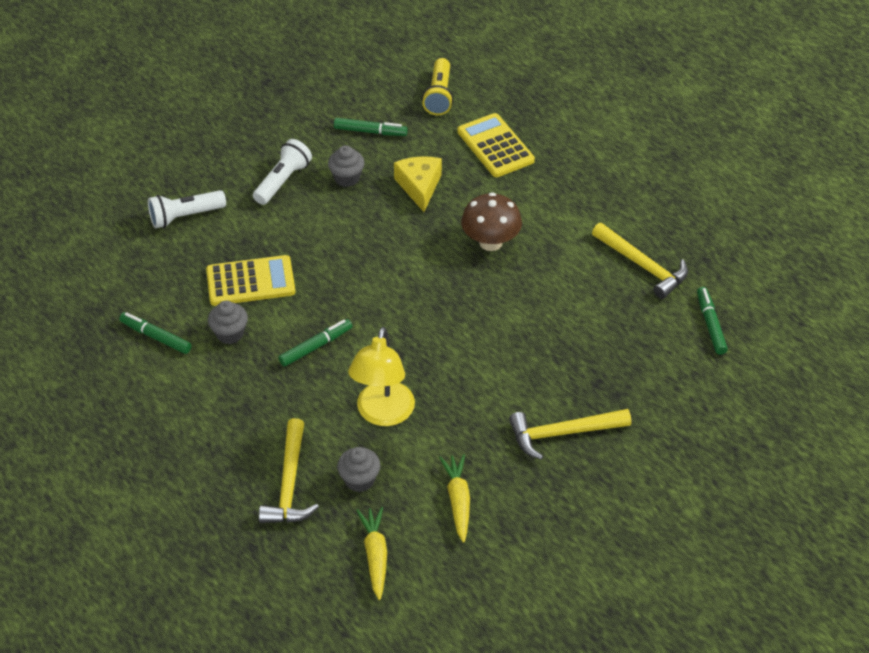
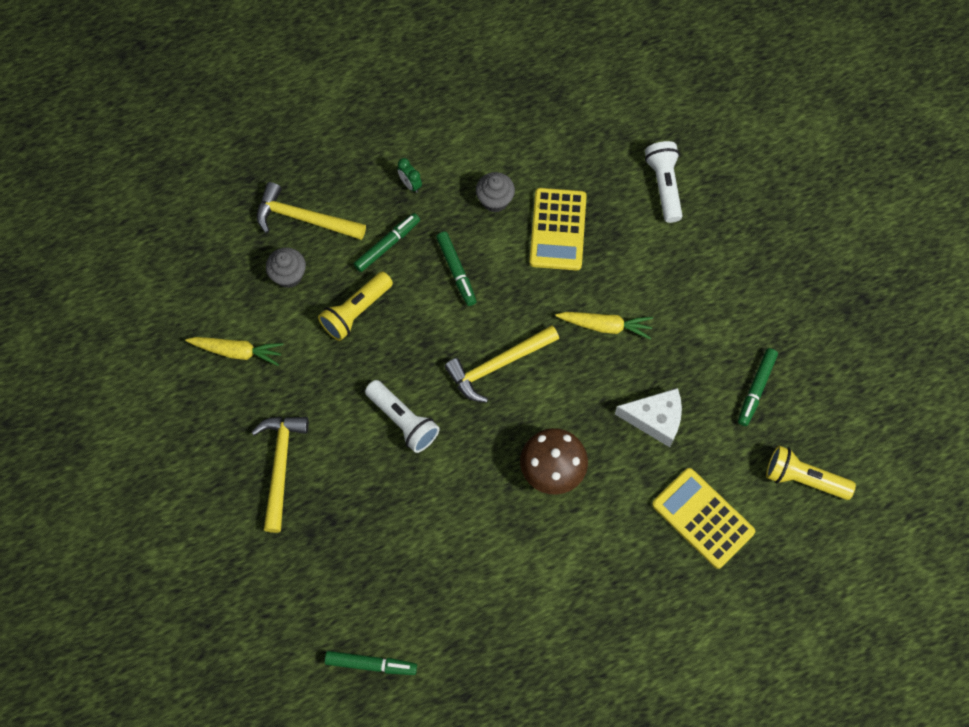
camera: 105 degrees right, 20 degrees up
green marker [119,312,192,354] -> green marker moved to [354,213,420,272]
white flashlight [253,139,312,205] -> white flashlight moved to [365,380,440,453]
grey cupcake [328,145,365,187] -> none
yellow lamp [348,327,415,426] -> yellow flashlight [318,271,393,341]
yellow carrot [356,507,387,600] -> yellow carrot moved to [555,312,653,340]
yellow cheese [394,156,442,212] -> white cheese [615,388,682,447]
yellow calculator [457,113,535,177] -> yellow calculator turned 120 degrees counterclockwise [652,468,755,569]
yellow hammer [592,223,688,299] -> yellow hammer moved to [444,325,559,402]
none -> green clock [397,158,422,193]

